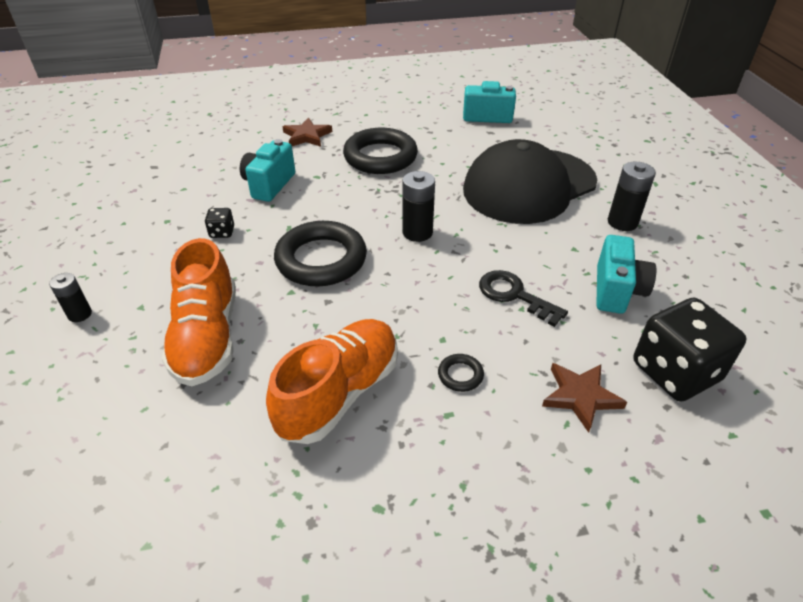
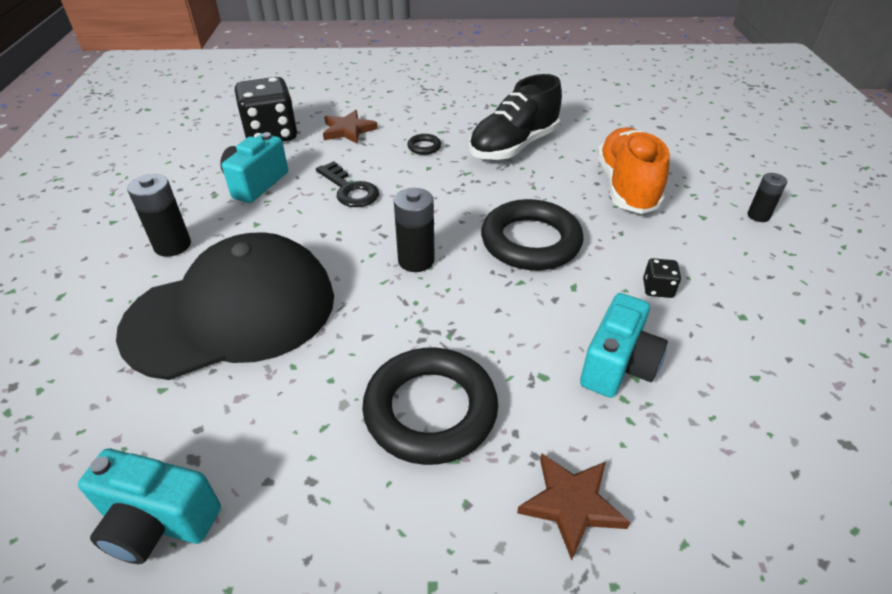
camera: 170 degrees left, 0 degrees up
orange shoe [266,319,398,444] -> black shoe [469,74,562,160]

